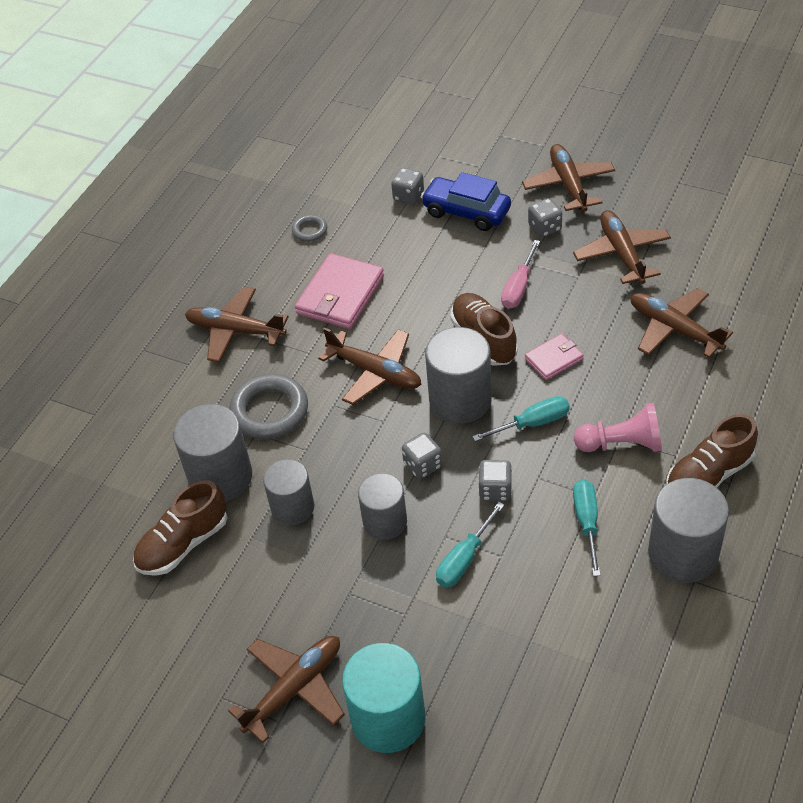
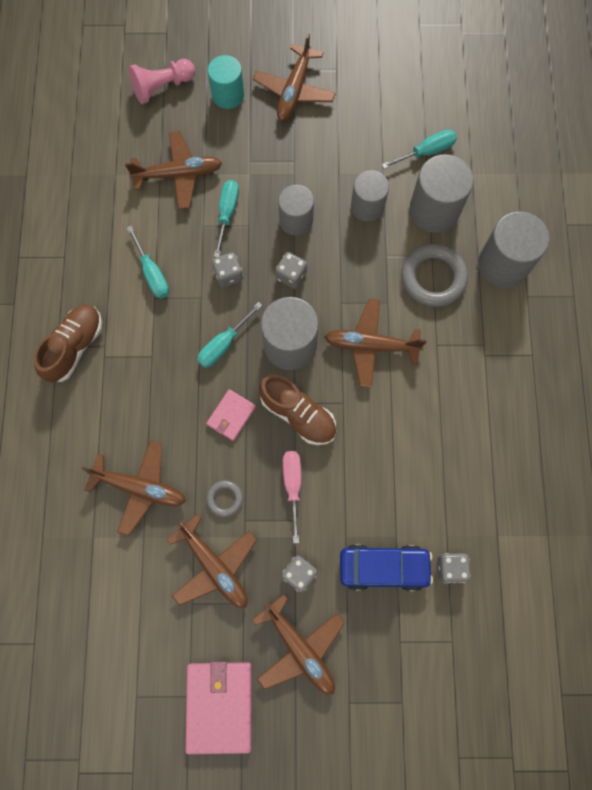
camera: 150 degrees right, 25 degrees up
brown shoe [133,481,228,576] -> turquoise screwdriver [382,130,457,169]
brown plane [185,287,289,362] -> brown plane moved to [125,131,222,209]
grey ring [292,215,327,242] -> grey ring moved to [206,480,243,517]
pink wallet [295,253,384,329] -> pink wallet moved to [185,662,251,754]
turquoise cylinder [342,643,426,753] -> turquoise cylinder [208,55,244,109], size x0.67
pink pawn [574,403,662,452] -> pink pawn moved to [128,59,195,104]
grey cylinder [648,478,729,583] -> grey cylinder moved to [478,212,549,288]

